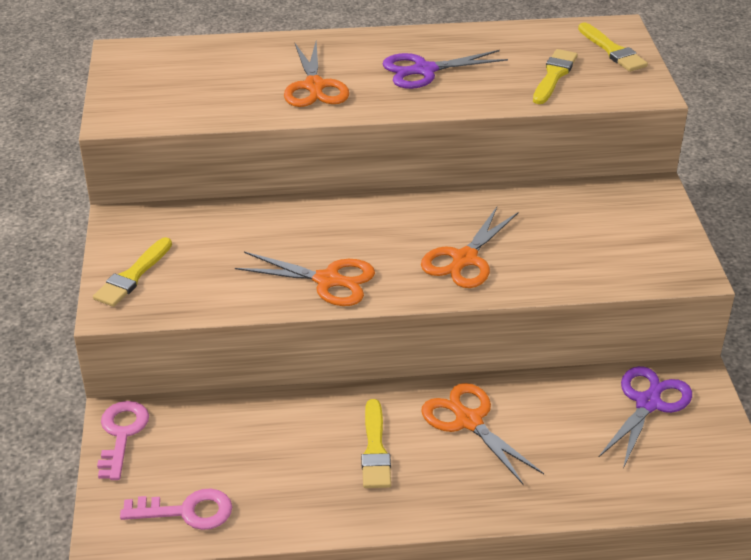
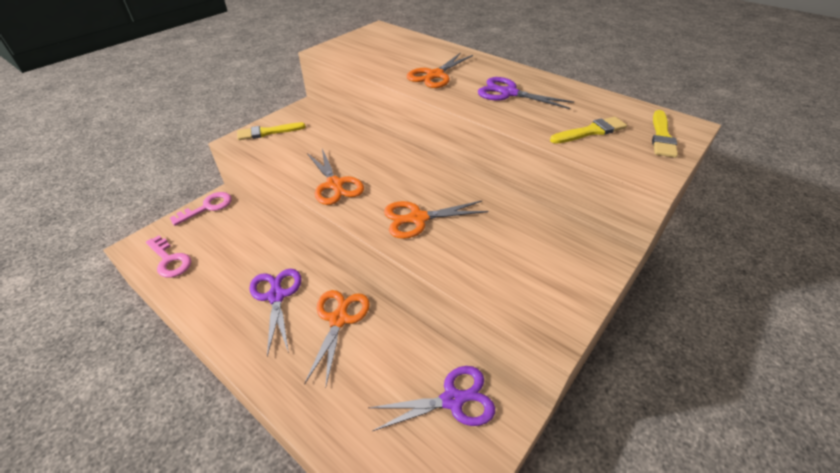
camera: 45 degrees right, 5 degrees up
yellow brush [361,399,391,488] -> purple scissors [249,269,302,357]

